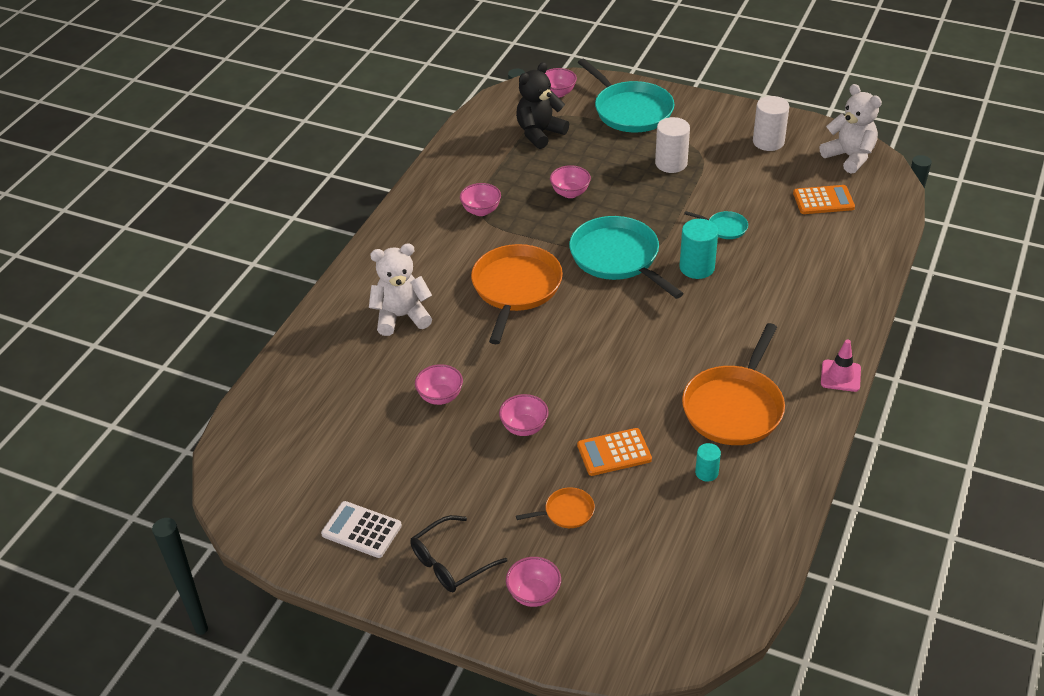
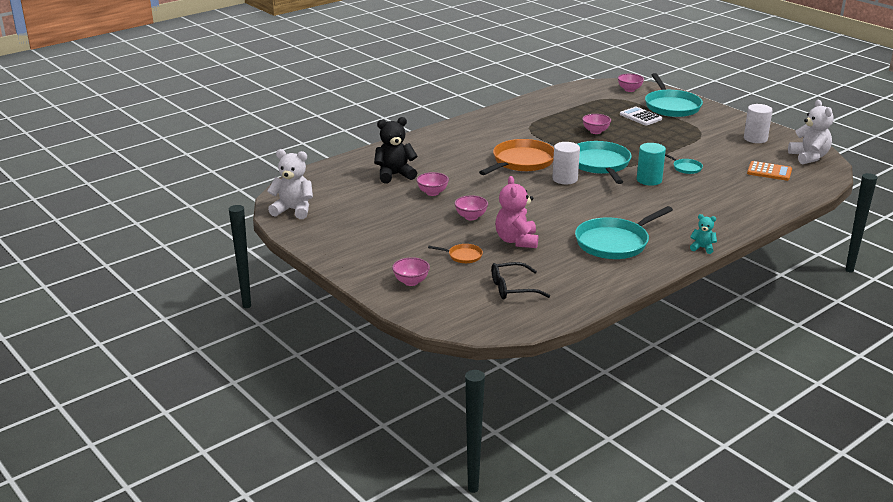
camera: 25 degrees right, 15 degrees down
white calculator [321,501,402,558] -> white calculator moved to [620,107,662,126]
white teddy bear [369,243,432,336] -> white teddy bear moved to [267,149,313,219]
black glasses [410,515,508,592] -> black glasses moved to [491,262,550,299]
pink bowl [460,183,501,216] -> none
black teddy bear [516,62,569,149] -> black teddy bear moved to [374,117,417,183]
orange calculator [577,428,652,476] -> pink teddy bear [495,176,538,248]
white cylinder [655,117,690,173] -> white cylinder moved to [552,142,580,184]
orange pan [682,323,785,445] -> turquoise pan [575,206,673,259]
turquoise cylinder [695,443,721,482] -> none
pink traffic cone [821,340,861,392] -> turquoise teddy bear [690,214,717,254]

